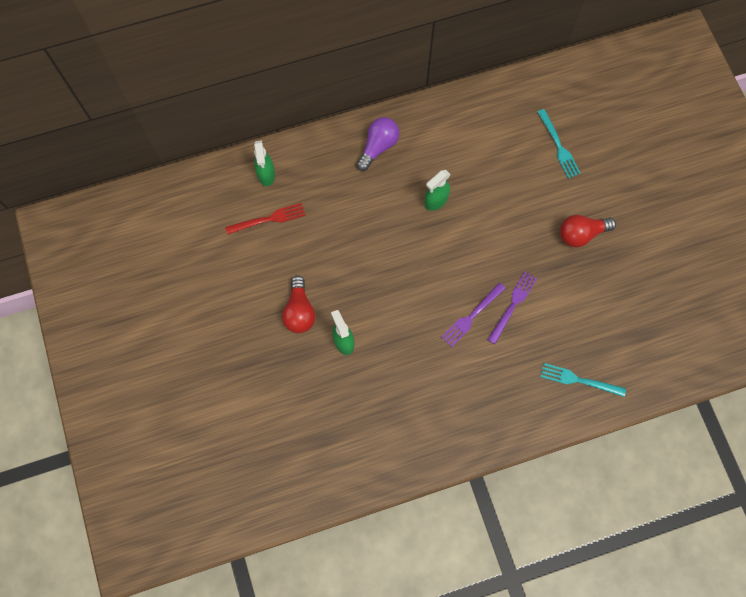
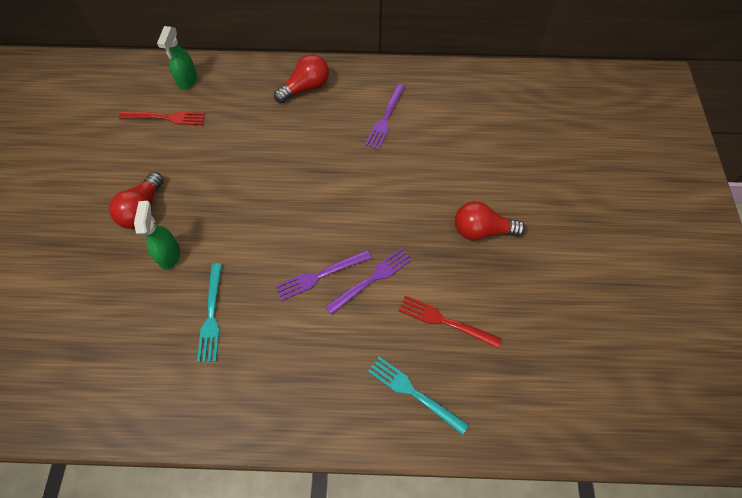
camera: 20 degrees right, 10 degrees down
purple light bulb [356,117,399,171] -> red light bulb [274,54,329,103]
green spray bottle [425,170,450,211] -> none
turquoise fork [538,109,581,179] -> turquoise fork moved to [197,263,222,362]
none -> purple fork [365,84,405,150]
none -> red fork [398,295,501,348]

